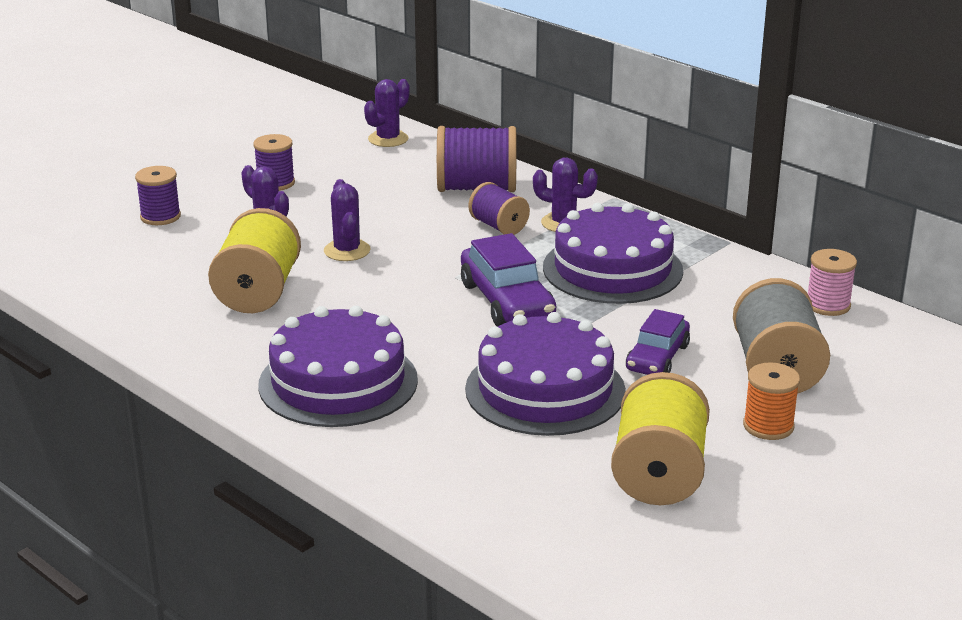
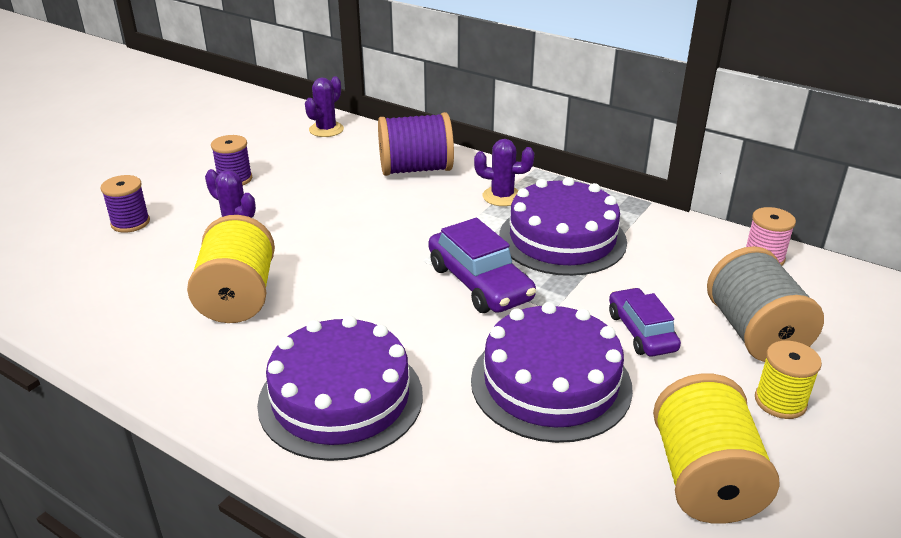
camera: 10 degrees left, 5 degrees up
purple cactus [324,179,371,261] -> none
purple spool [469,182,530,235] -> none
purple car [626,309,690,375] -> purple car turned 150 degrees clockwise [609,288,681,356]
orange spool [743,362,800,440] -> yellow spool [755,340,822,419]

